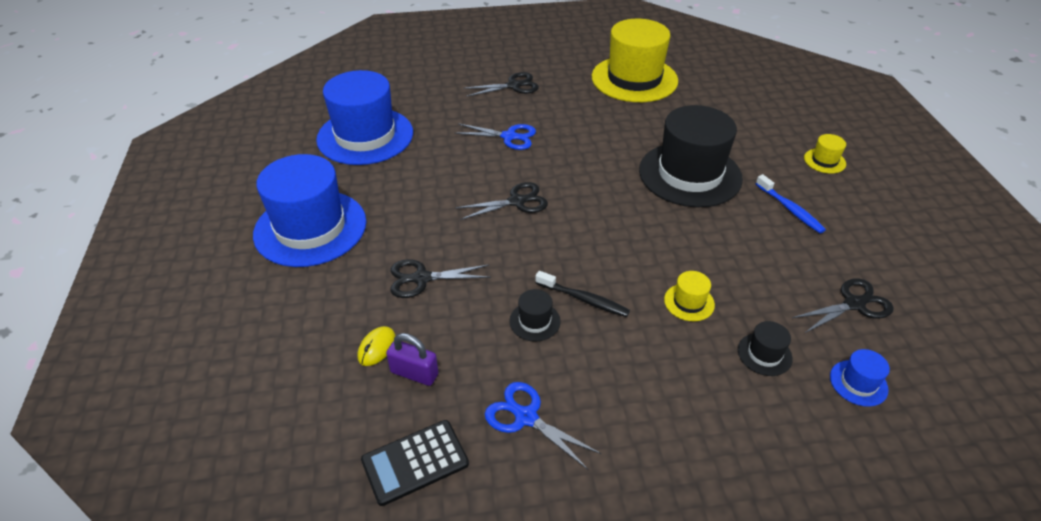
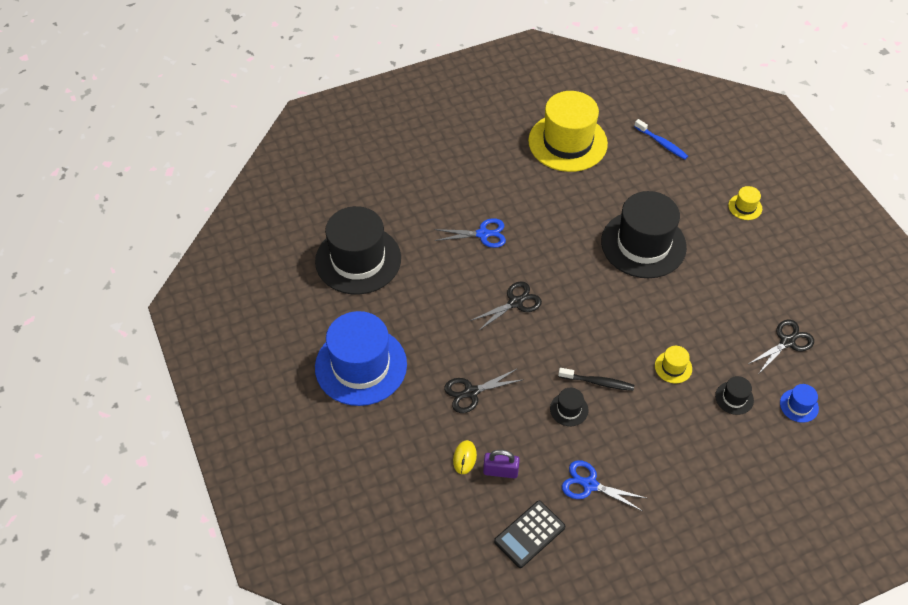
camera: 15 degrees left, 10 degrees up
blue hat [316,70,413,165] -> black hat [315,206,401,294]
black scissors [463,72,539,97] -> none
blue toothbrush [756,174,826,233] -> blue toothbrush moved to [634,119,688,160]

